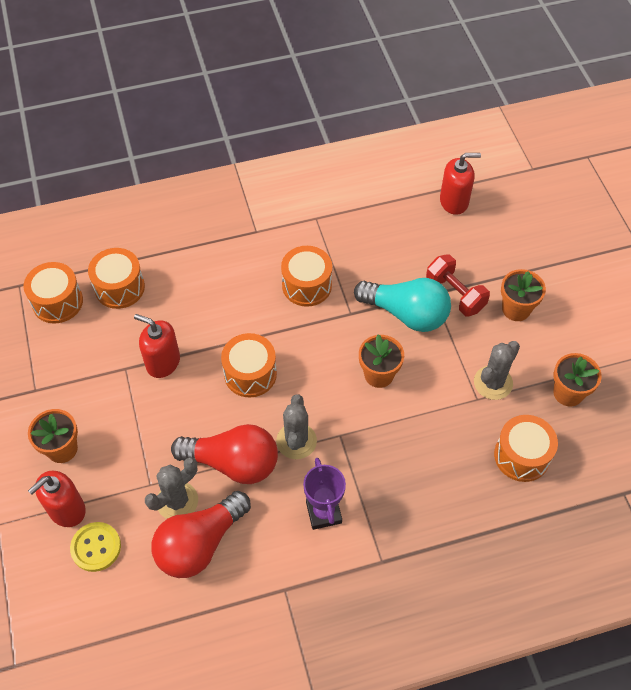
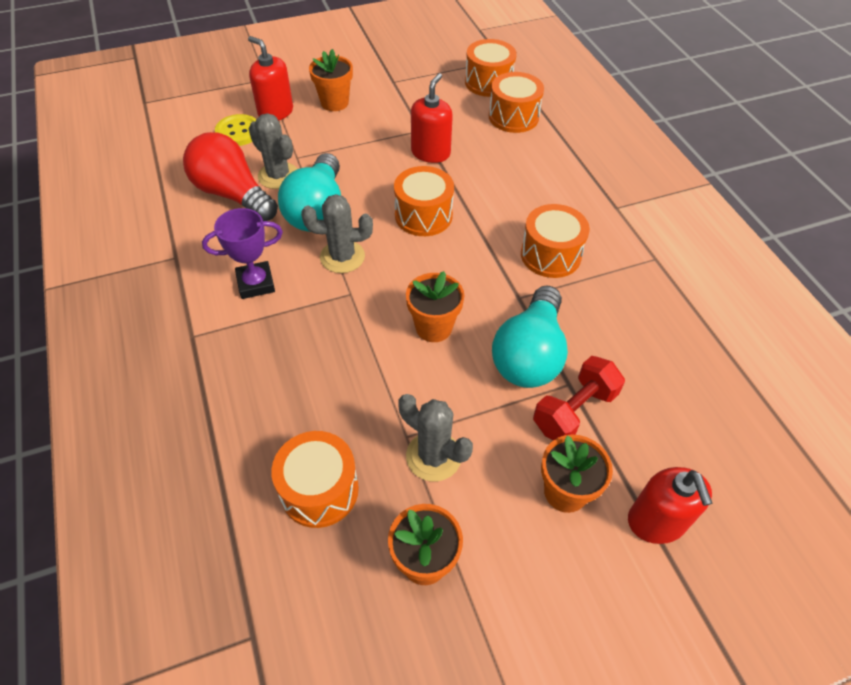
camera: 85 degrees right, 5 degrees down
red light bulb [171,424,278,484] -> turquoise light bulb [278,153,341,232]
red soap dispenser [440,153,481,215] -> red soap dispenser moved to [628,467,712,544]

